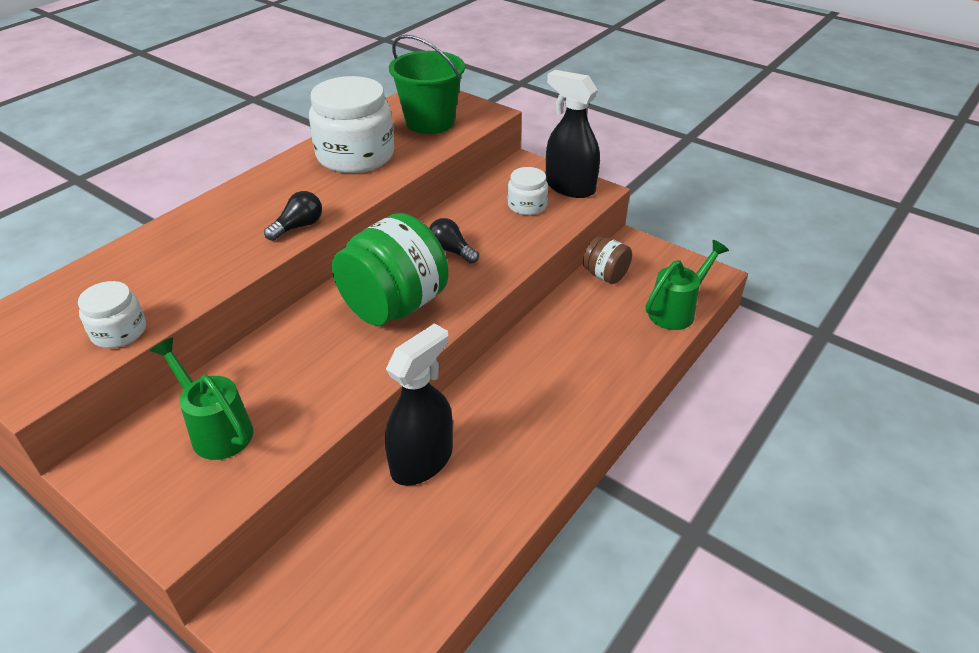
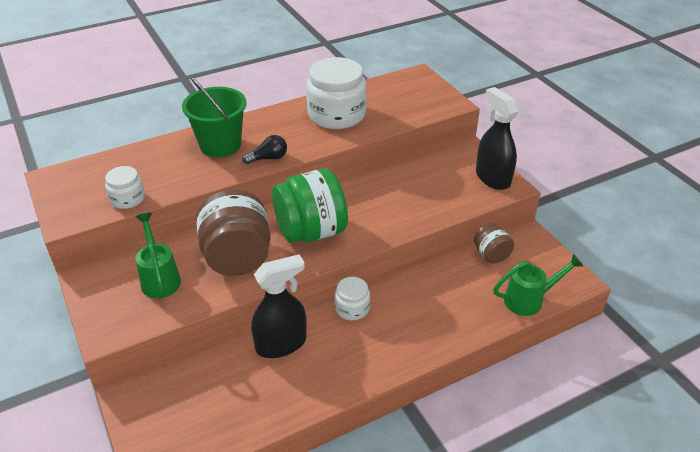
camera: 25 degrees right, 0 degrees up
green bucket [389,35,465,134] -> green bucket moved to [182,77,246,157]
black light bulb [429,218,479,264] -> none
white jar [508,167,548,215] -> white jar moved to [334,277,370,320]
none -> brown jar [196,189,270,276]

